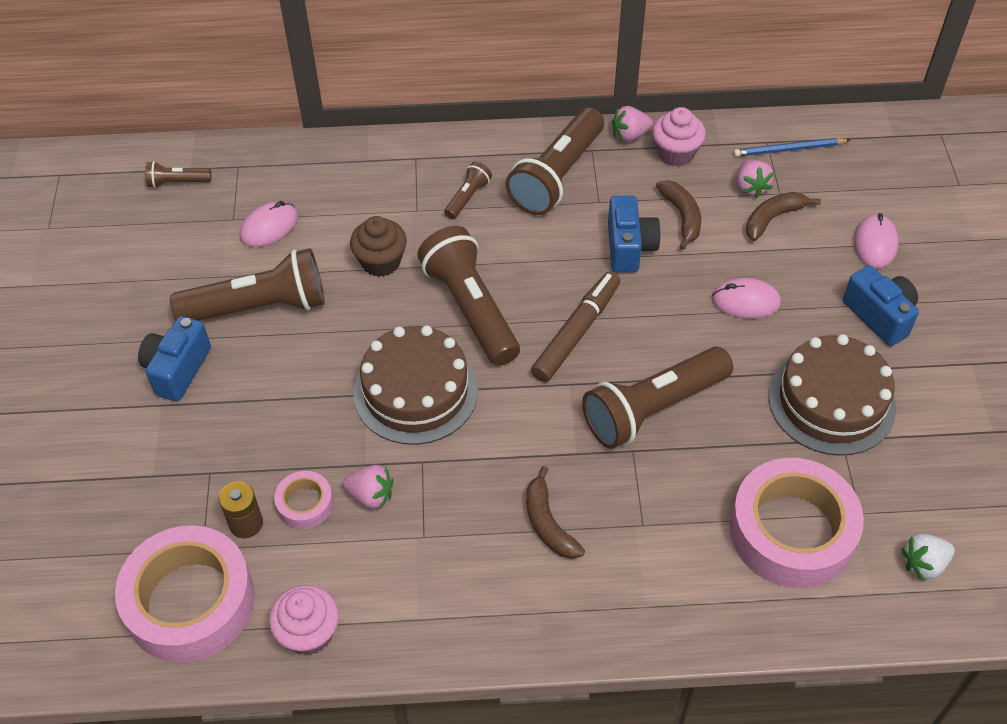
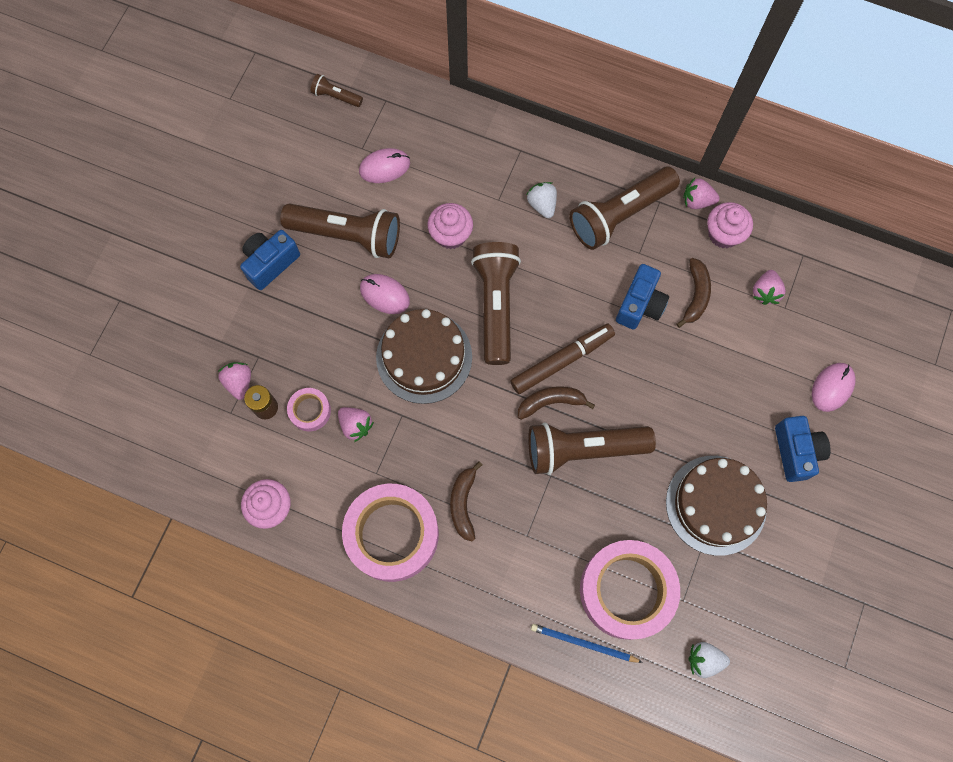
camera: 25 degrees right, 20 degrees up
pink tape [115,525,255,663] -> pink tape moved to [342,484,439,582]
brown cupcake [350,216,407,277] -> pink cupcake [427,203,473,249]
brown flashlight [444,162,492,219] -> white strawberry [527,182,557,218]
pink mouse [712,278,781,319] -> pink mouse moved to [360,274,410,314]
blue pencil [734,138,850,157] -> blue pencil moved to [531,624,643,663]
brown banana [746,192,821,241] -> brown banana moved to [518,386,595,420]
none -> pink strawberry [218,362,251,400]

